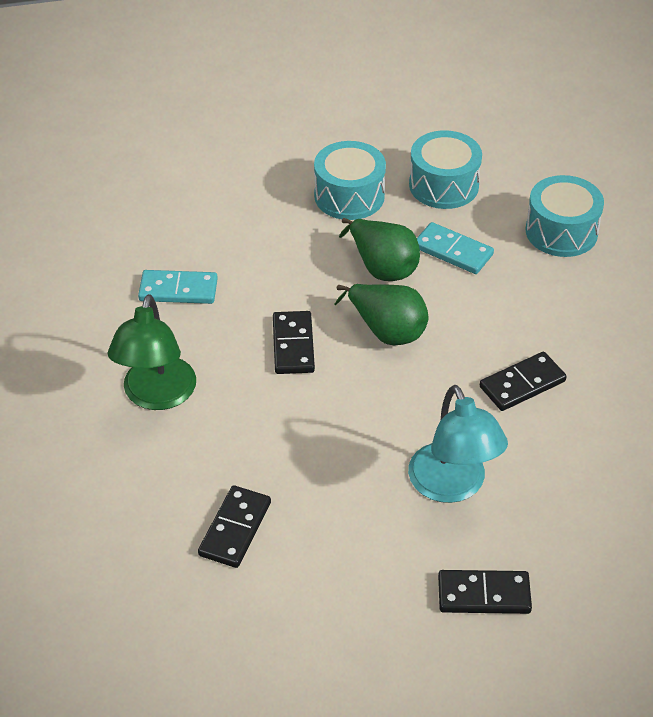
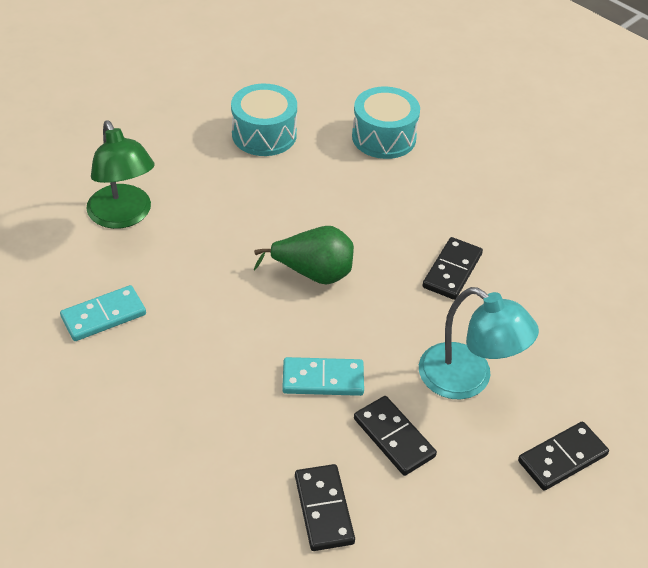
camera: 35 degrees left, 0 degrees up
green lamp [108,294,196,410] -> green lamp moved to [86,120,155,229]
black domino [273,311,315,374] -> black domino moved to [354,396,437,476]
turquoise drum [314,141,386,220] -> none
green pear [339,218,420,281] -> none
turquoise domino [417,222,494,274] -> turquoise domino moved to [282,357,364,396]

